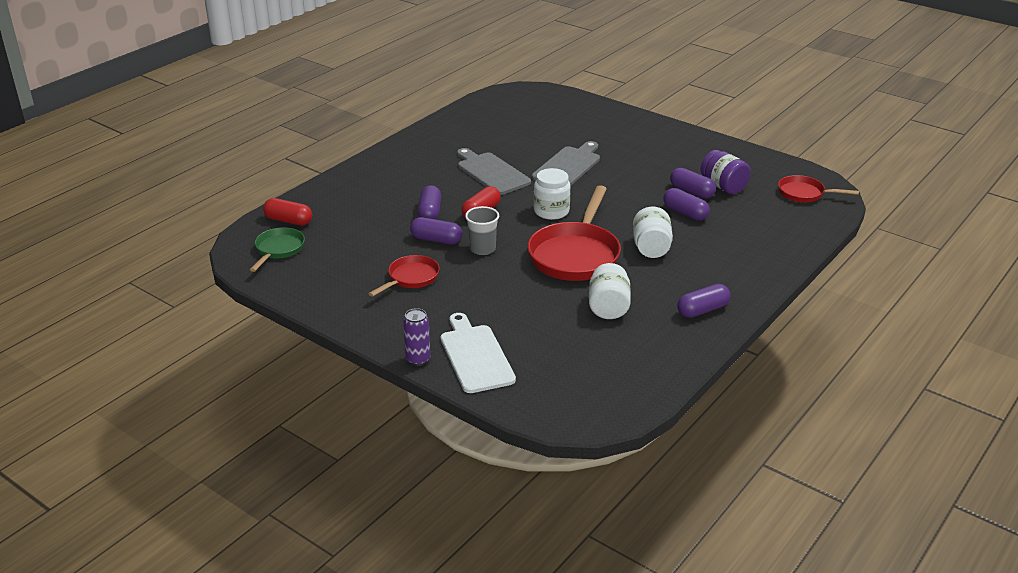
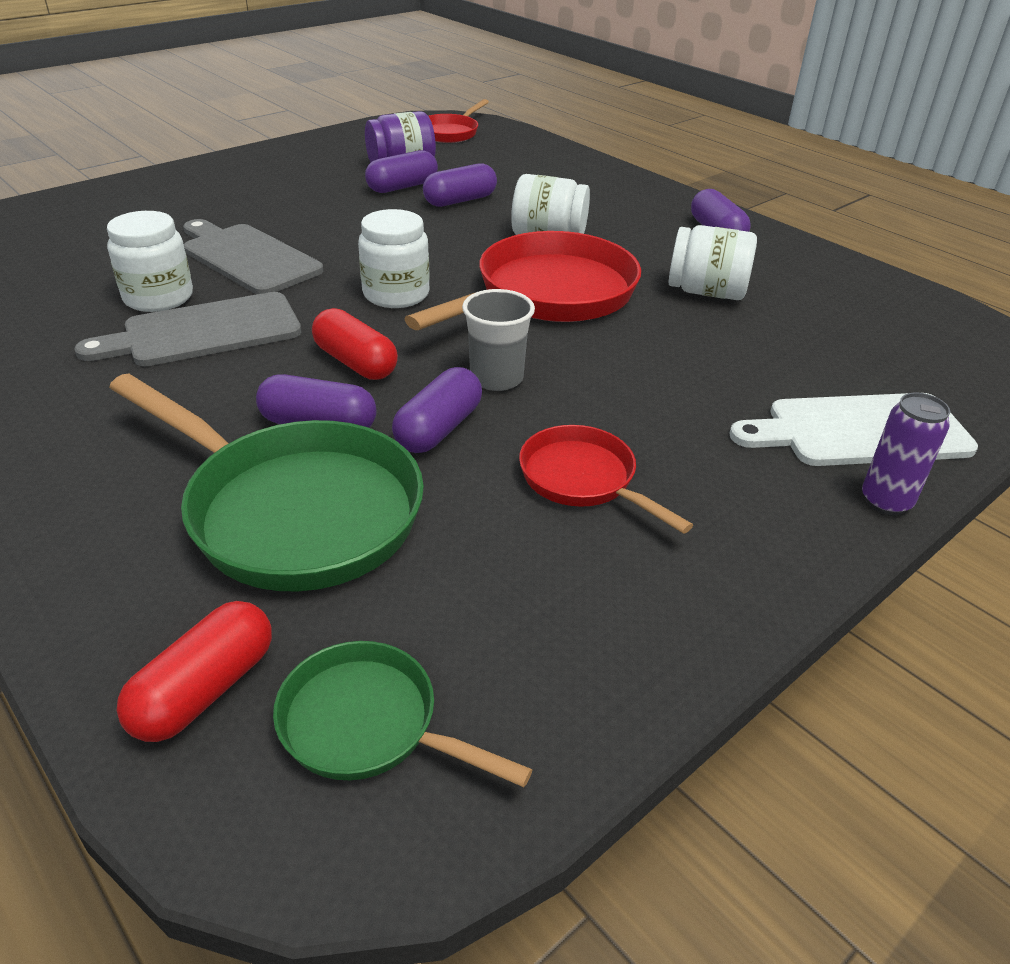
camera: 80 degrees left, 5 degrees up
red pan [527,185,621,281] -> red pan turned 75 degrees counterclockwise [405,231,641,330]
none -> white jar [107,211,193,312]
none -> green pan [109,374,424,592]

